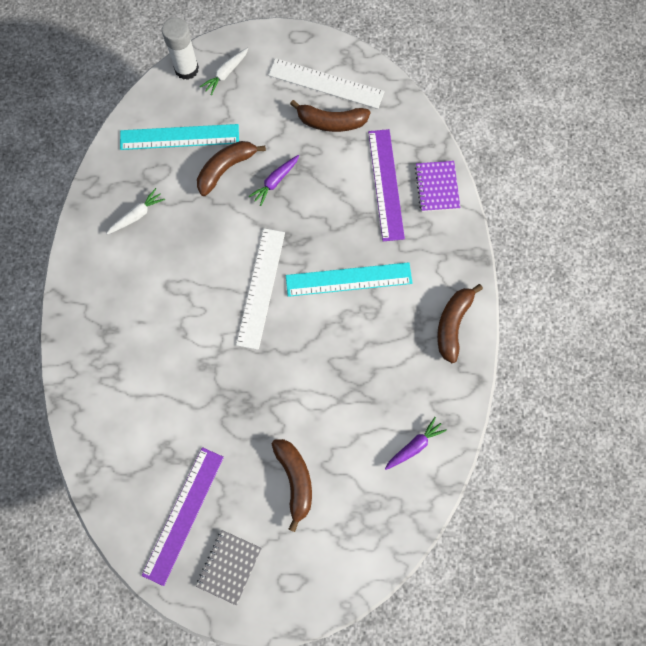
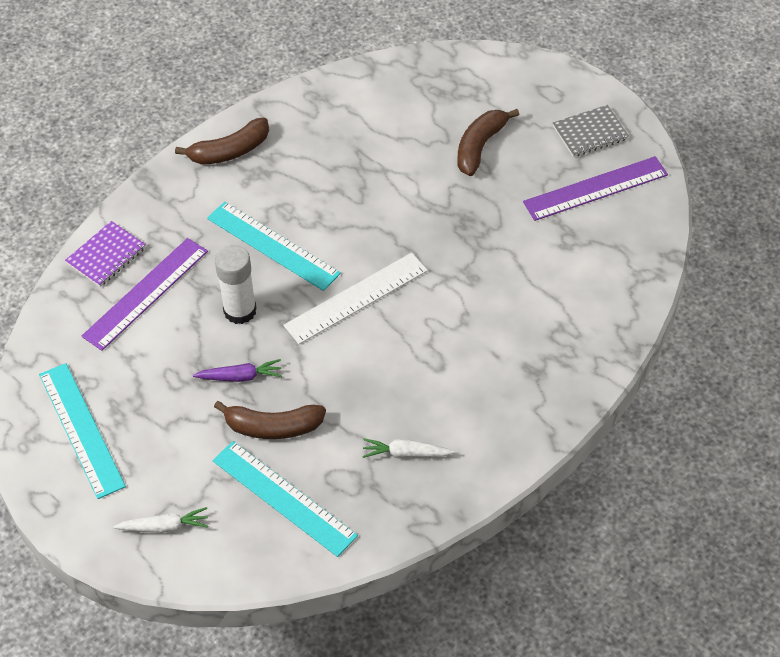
camera: 135 degrees left, 20 degrees down
white glue stick [162,18,199,80] -> white glue stick moved to [215,245,257,324]
white ruler [268,58,385,109] -> turquoise ruler [39,363,126,499]
brown banana [290,100,370,132] -> none
purple carrot [385,417,447,470] -> none

